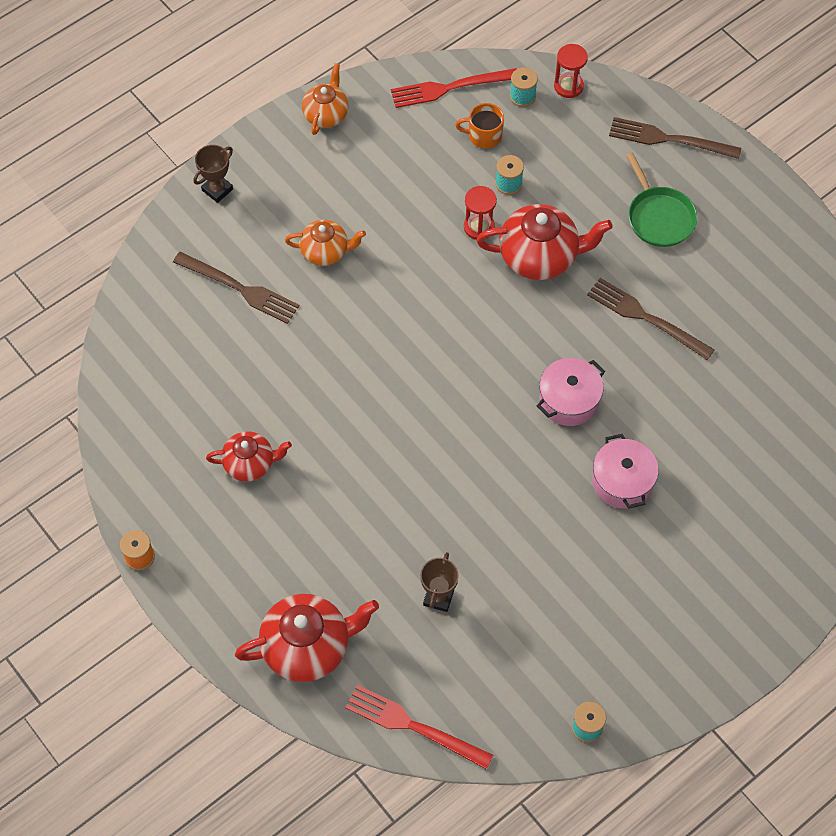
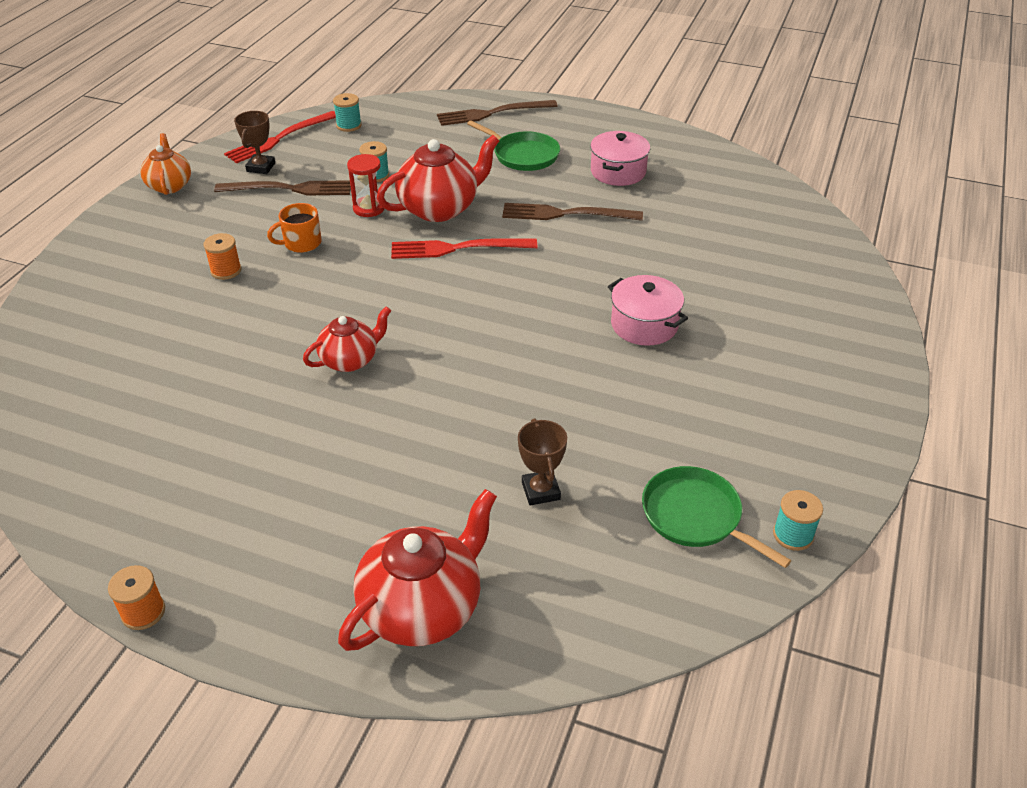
camera: 30 degrees left, 20 degrees down
brown fork [173,252,300,324] -> brown fork moved to [214,180,351,195]
brown trophy [193,145,233,203] -> brown trophy moved to [234,111,275,174]
red teapot [206,431,292,482] -> red teapot moved to [303,306,391,372]
orange teapot [285,220,366,266] -> orange spool [203,233,241,280]
red fork [345,685,493,769] -> red fork moved to [391,239,537,259]
orange mug [455,103,504,149] -> orange mug moved to [267,203,321,253]
pink pot [537,358,605,426] -> pink pot moved to [590,131,650,186]
red hourglass [554,44,588,98] -> none
none -> green pan [642,466,791,568]

